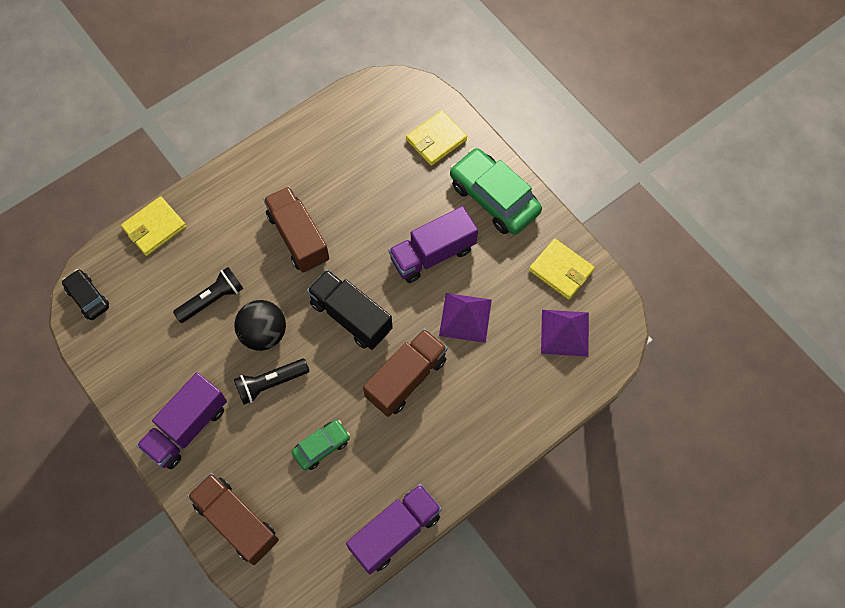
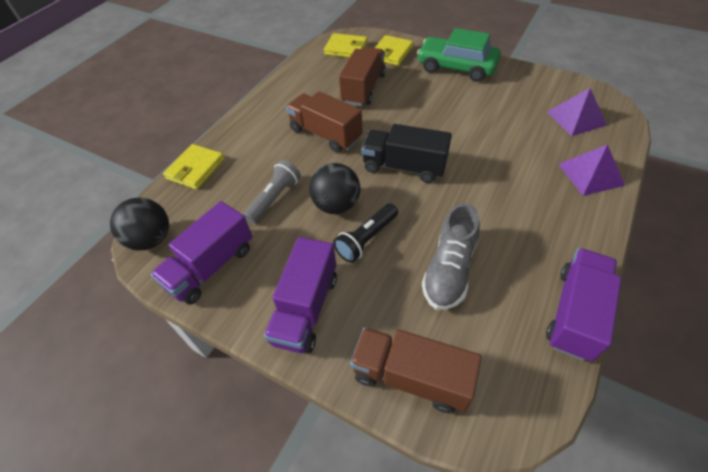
camera: 20 degrees left, 15 degrees down
black car [62,269,109,320] -> black ball [110,197,169,251]
black flashlight [173,267,243,323] -> grey flashlight [243,160,301,224]
green car [292,420,350,470] -> grey shoe [422,203,480,310]
brown truck [363,328,447,417] -> brown truck moved to [339,47,386,106]
purple truck [389,206,478,283] -> purple truck moved to [151,201,253,305]
purple pyramid [439,293,492,343] -> purple pyramid moved to [558,144,625,196]
yellow wallet [529,239,595,300] -> yellow wallet moved to [324,33,368,58]

